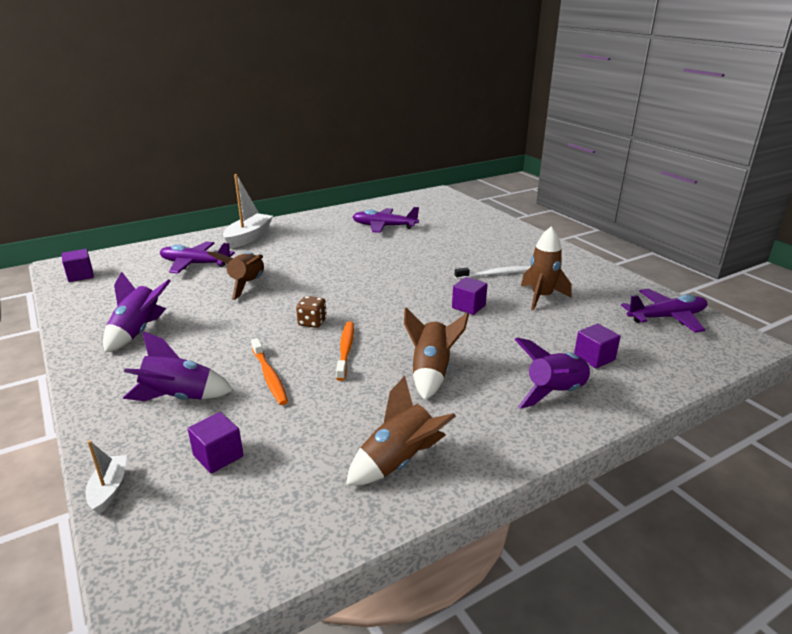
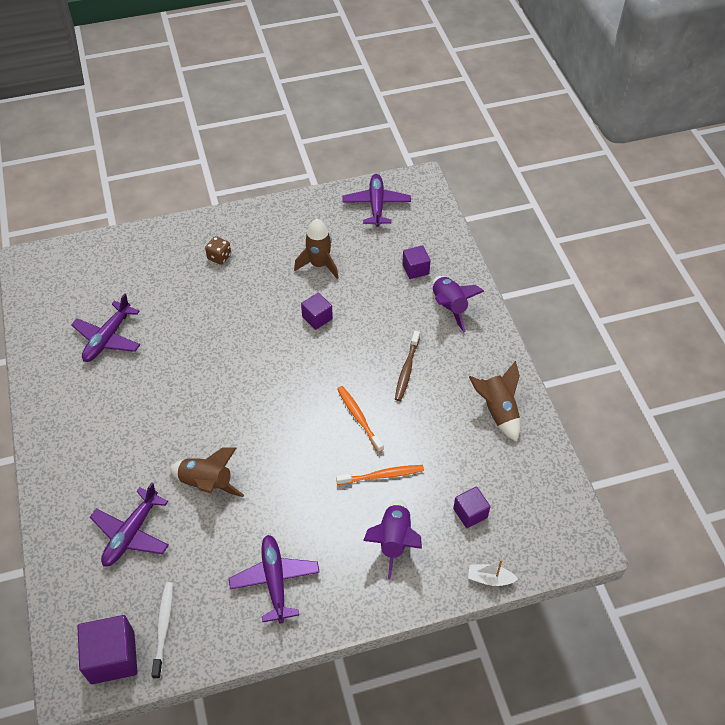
camera: 75 degrees left, 25 degrees up
purple cube [62,249,94,282] -> purple cube [77,615,138,684], size x1.66
purple rocket [103,272,171,353] -> purple plane [229,535,320,623]
white boat [223,174,273,249] -> none
brown dice [296,296,327,328] -> brown dice moved to [205,236,231,265]
orange toothbrush [336,321,354,381] -> orange toothbrush turned 45 degrees clockwise [337,386,384,452]
brown rocket [404,307,469,400] -> brown toothbrush [395,331,420,401]
white toothbrush [455,266,531,279] -> white toothbrush moved to [151,582,173,679]

